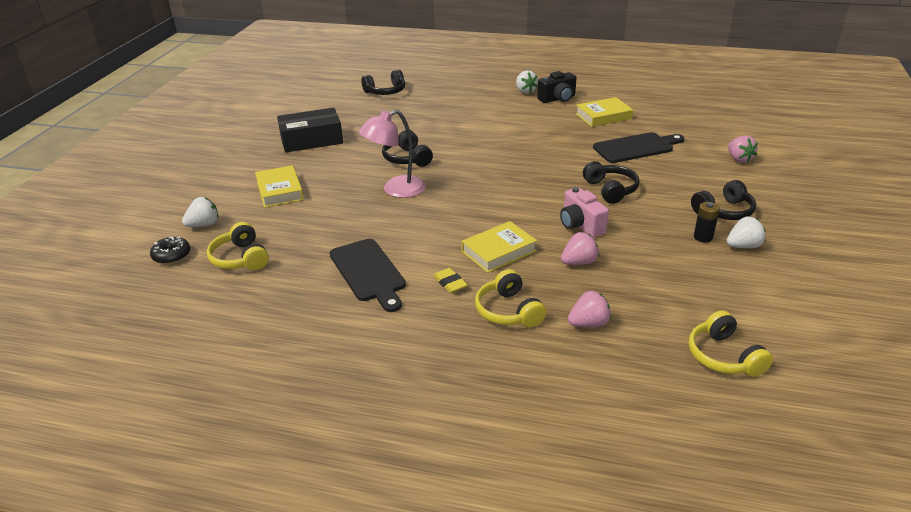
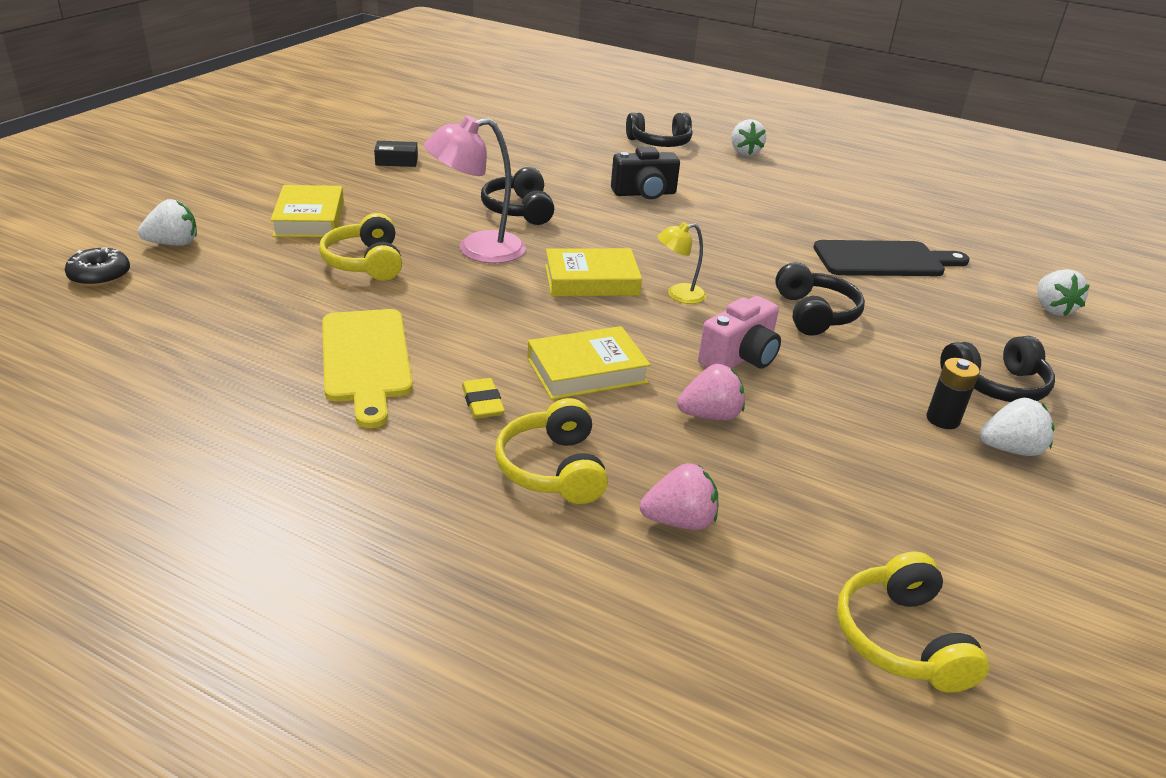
camera: 10 degrees right, 0 degrees up
yellow headphones [207,222,269,270] -> yellow headphones moved to [319,213,402,281]
black box [277,108,343,153] -> black box [374,141,418,167], size x0.46
black cutting board [330,239,406,312] -> yellow cutting board [322,309,413,428]
black headphones [361,70,405,95] -> black headphones moved to [626,113,692,147]
black camera [537,71,576,103] -> black camera moved to [611,147,680,199]
pink camera [560,187,609,238] -> pink camera turned 120 degrees counterclockwise [698,296,781,368]
yellow book [576,97,633,127] -> yellow book moved to [545,248,642,297]
pink strawberry [728,136,758,163] -> white strawberry [1037,269,1090,316]
none -> yellow lamp [657,222,706,304]

